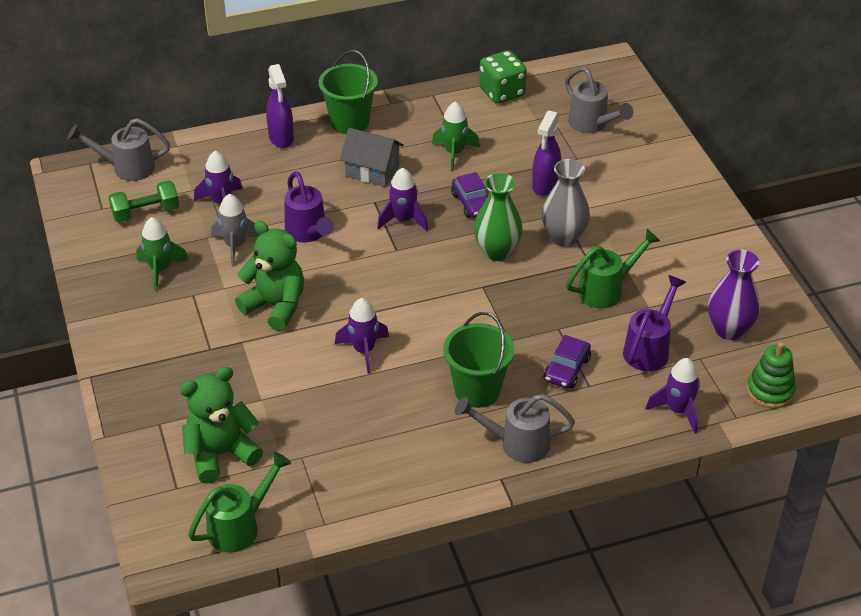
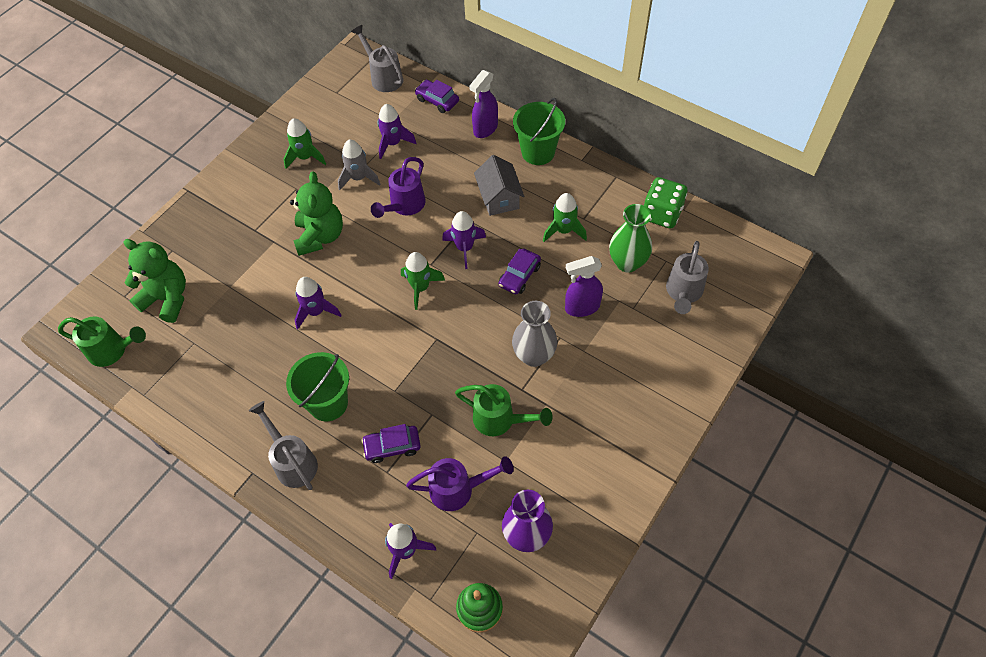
camera: 55 degrees right, 15 degrees up
green dumbbell [109,180,179,223] -> none
green vase [474,173,523,261] -> green vase moved to [609,204,652,273]
none -> green rocket [401,252,445,310]
none -> purple car [415,80,459,113]

